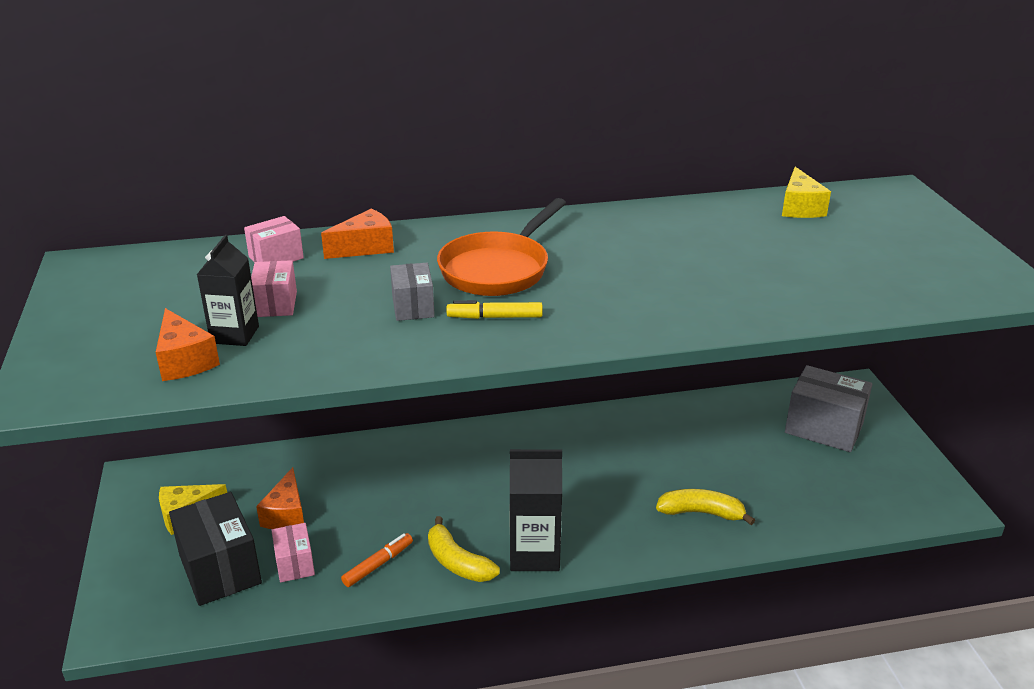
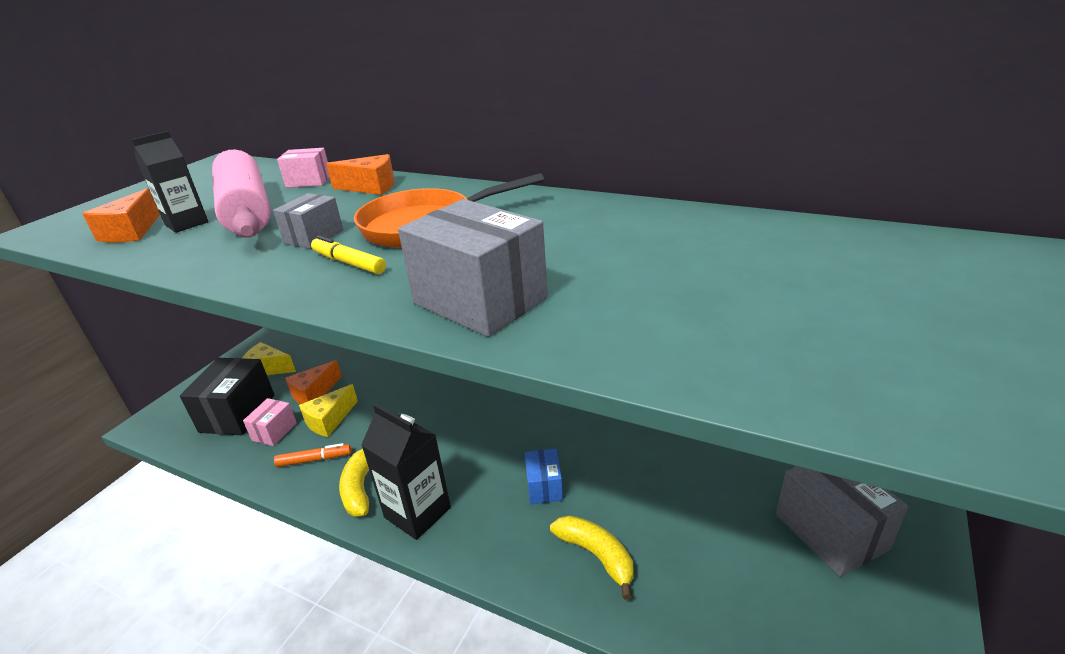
camera: 40 degrees right, 0 degrees up
pink box [251,260,297,317] -> pink rolling pin [212,149,271,238]
yellow cheese [782,167,831,218] -> yellow cheese moved to [299,384,358,437]
none -> grey box [398,199,548,337]
none -> blue box [525,449,563,504]

